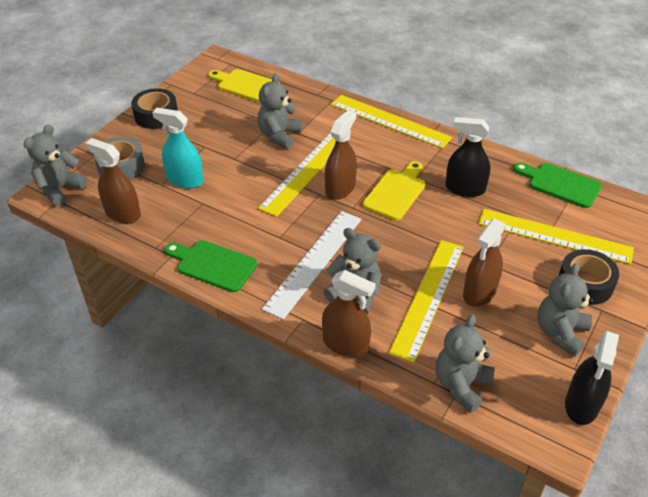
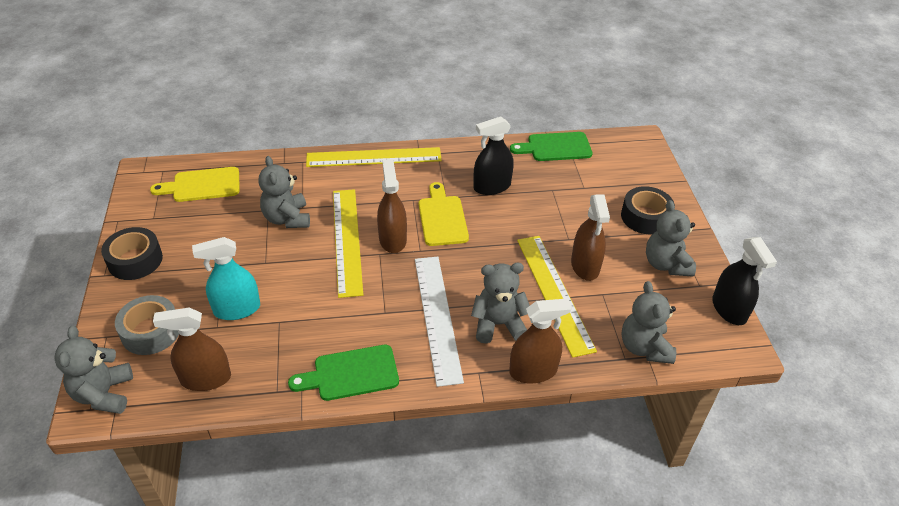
camera: 40 degrees left, 0 degrees up
yellow ruler [478,209,634,264] -> none

